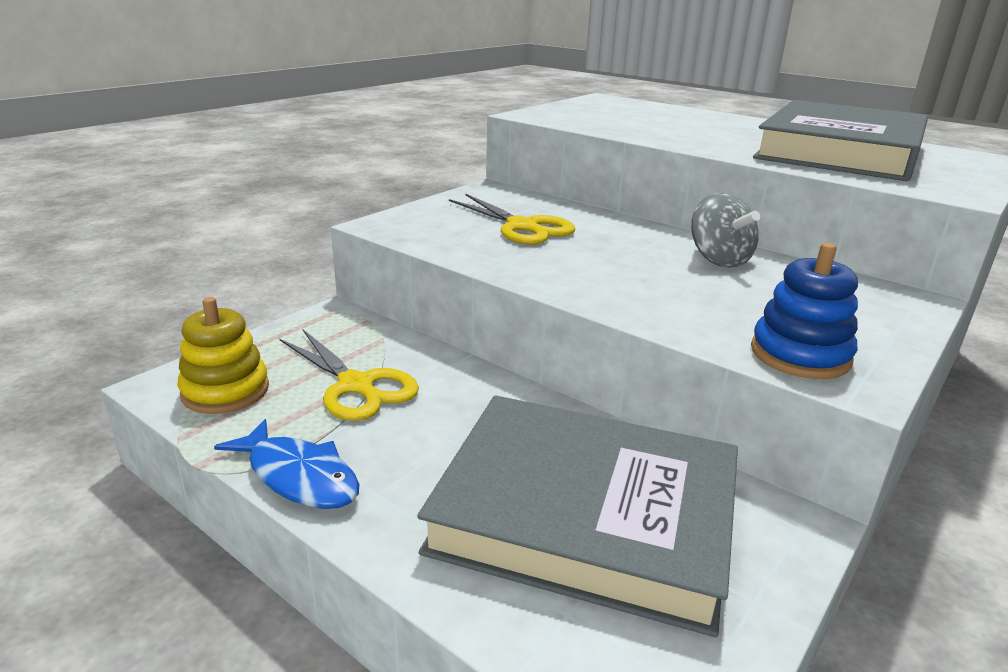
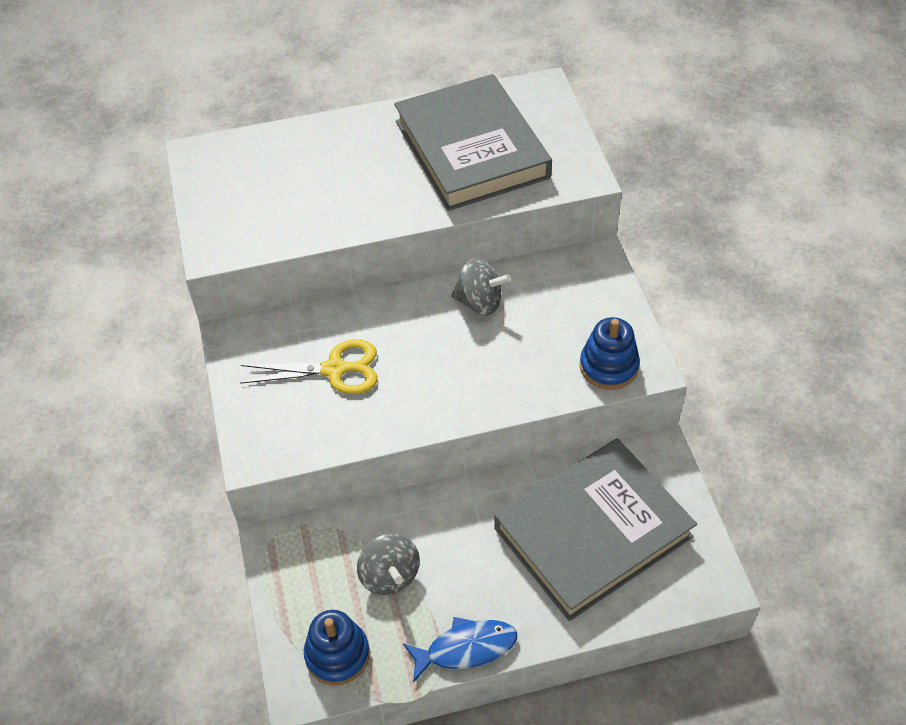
camera: 50 degrees left, 25 degrees up
yellow stacking toy [177,297,269,414] -> blue stacking toy [304,610,370,685]
yellow scissors [279,329,419,421] -> grey spinning top [357,534,420,595]

